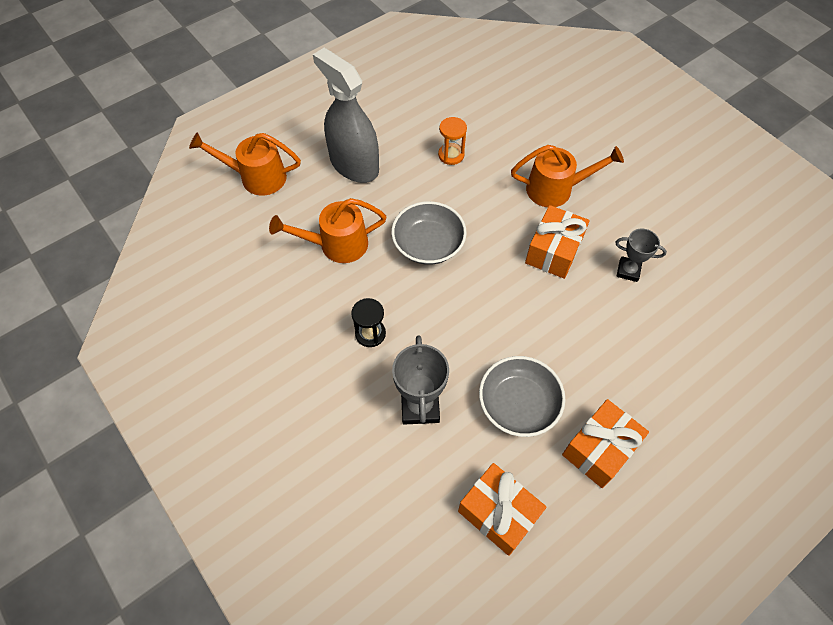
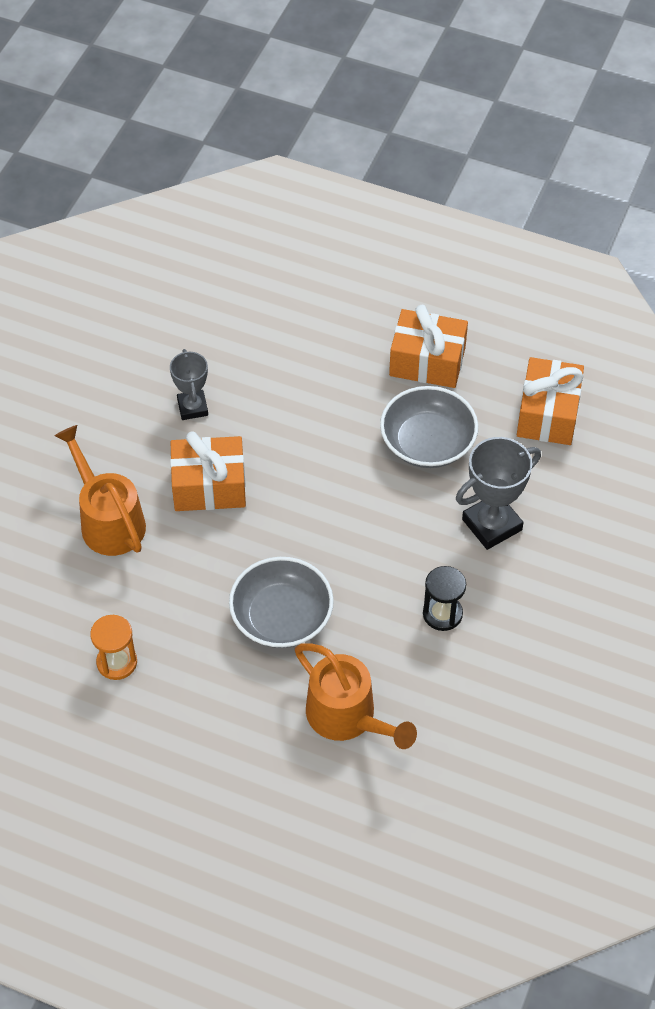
camera: 120 degrees left, 5 degrees down
orange watering can [189,132,301,196] -> none
grey spray bottle [313,48,379,183] -> none

